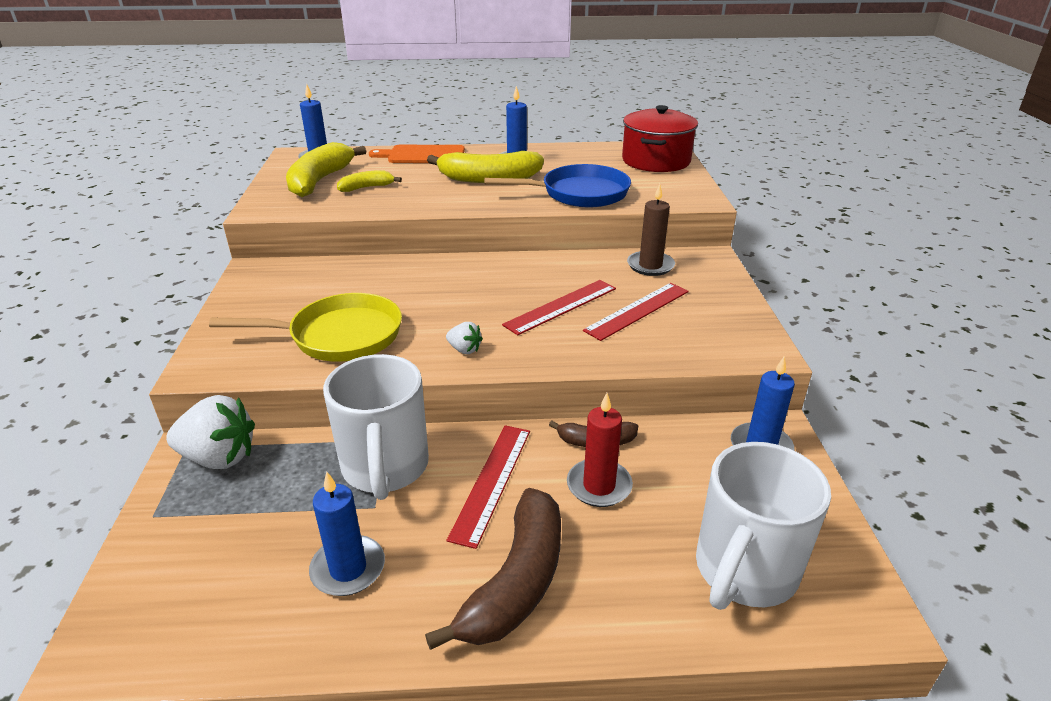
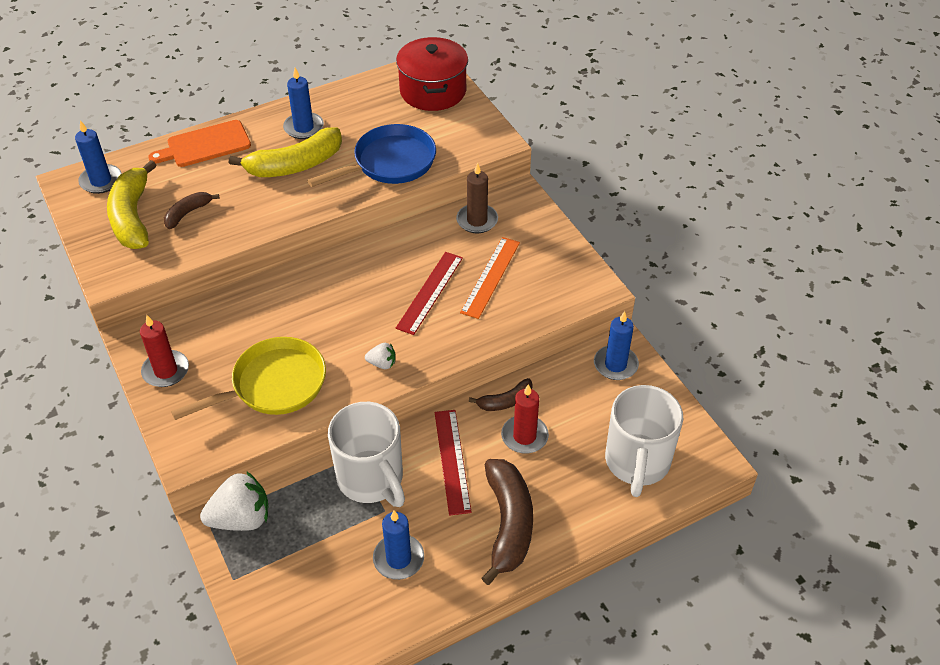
camera: 25 degrees left, 15 degrees up
yellow banana [337,170,402,192] -> brown banana [164,192,219,229]
red ruler [583,283,689,341] -> orange ruler [460,237,520,319]
none -> red candle [140,315,189,387]

